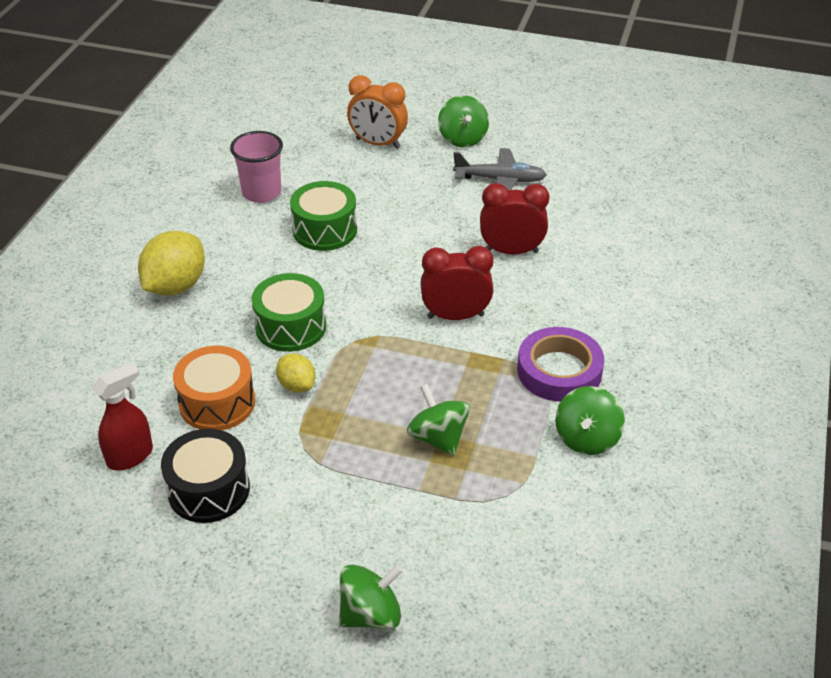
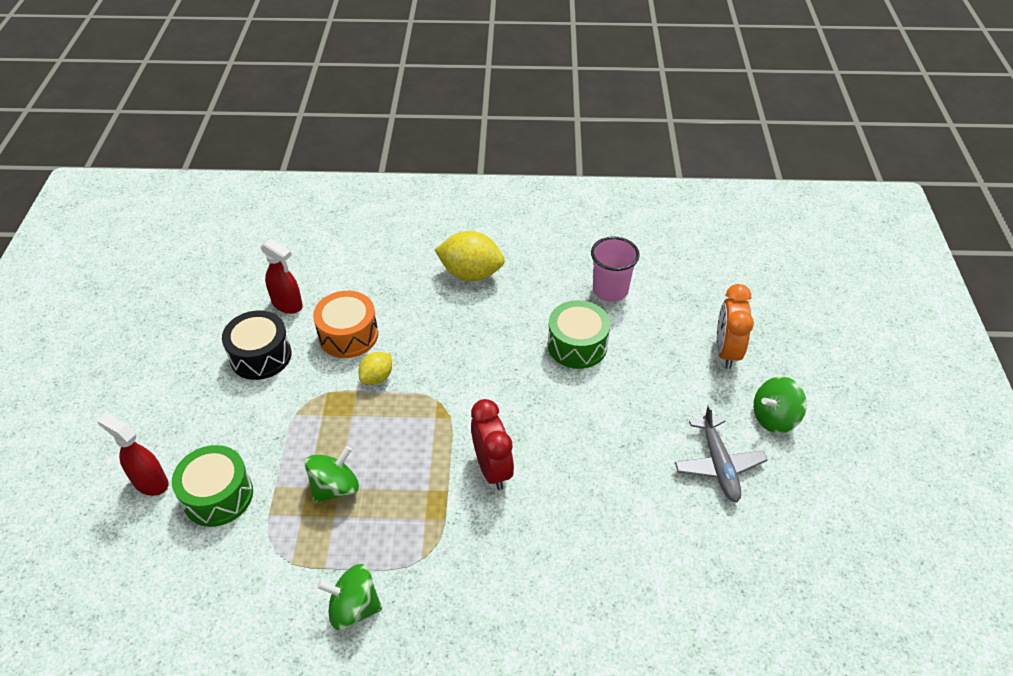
camera: 75 degrees right, 5 degrees up
green drum [251,273,326,352] -> green drum moved to [172,445,253,527]
green spinning top [339,565,403,629] -> red spray bottle [97,414,168,496]
red clock [480,183,550,255] -> none
purple tape [517,327,604,402] -> none

